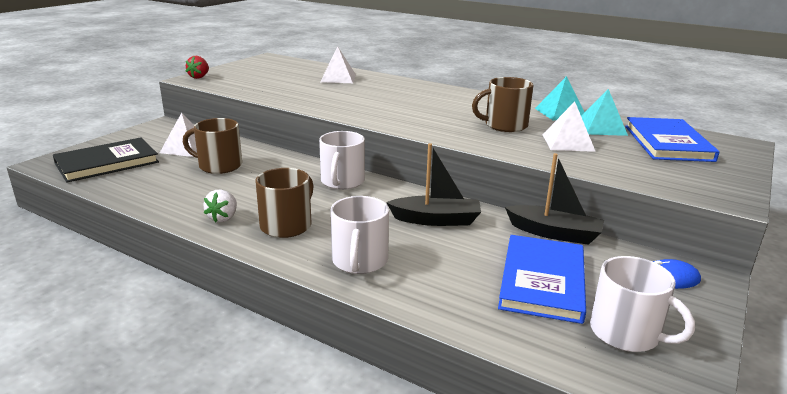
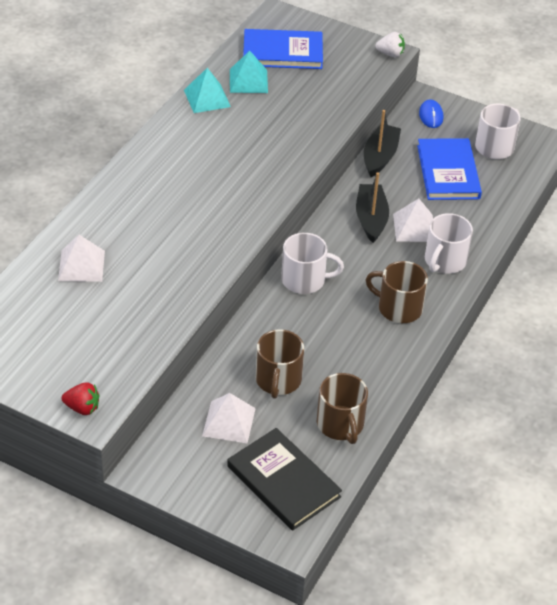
camera: 95 degrees left, 20 degrees up
white strawberry [203,190,237,222] -> white strawberry moved to [375,32,405,57]
white mug [330,196,389,274] -> white mug turned 120 degrees clockwise [425,213,473,274]
brown mug [472,77,533,132] -> brown mug moved to [317,373,368,444]
blue book [498,235,586,324] -> blue book turned 75 degrees clockwise [417,138,482,200]
white pyramid [543,102,596,152] -> white pyramid moved to [393,198,433,242]

